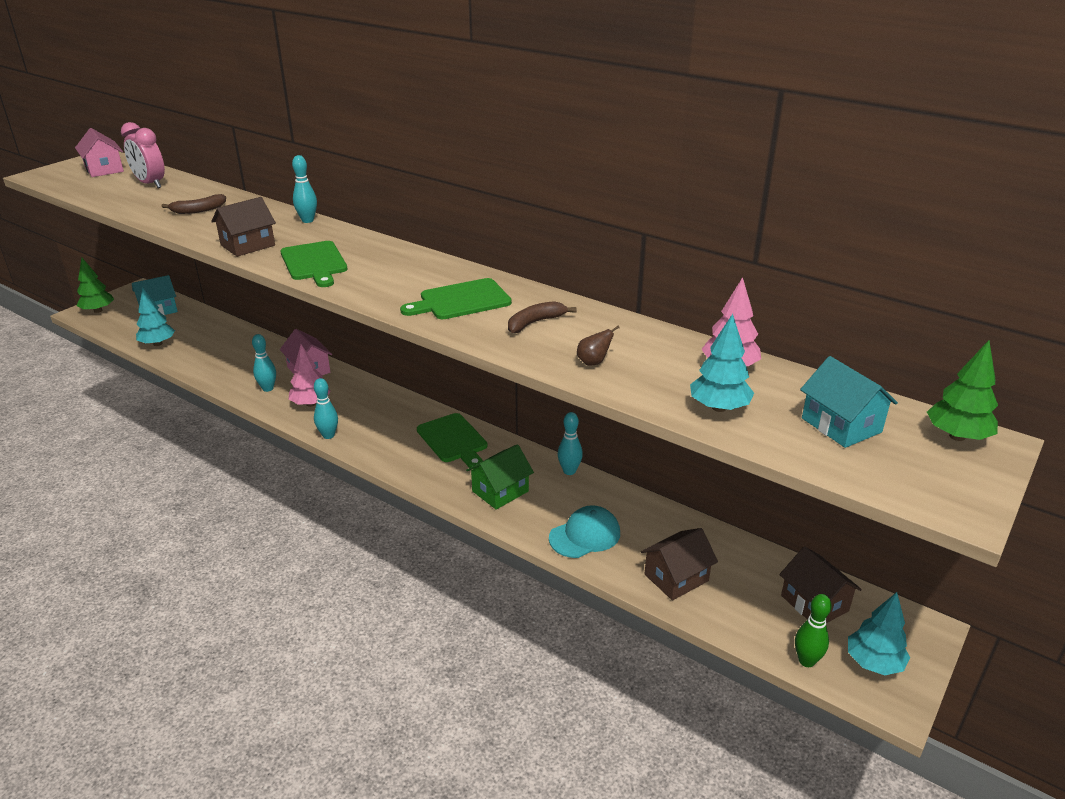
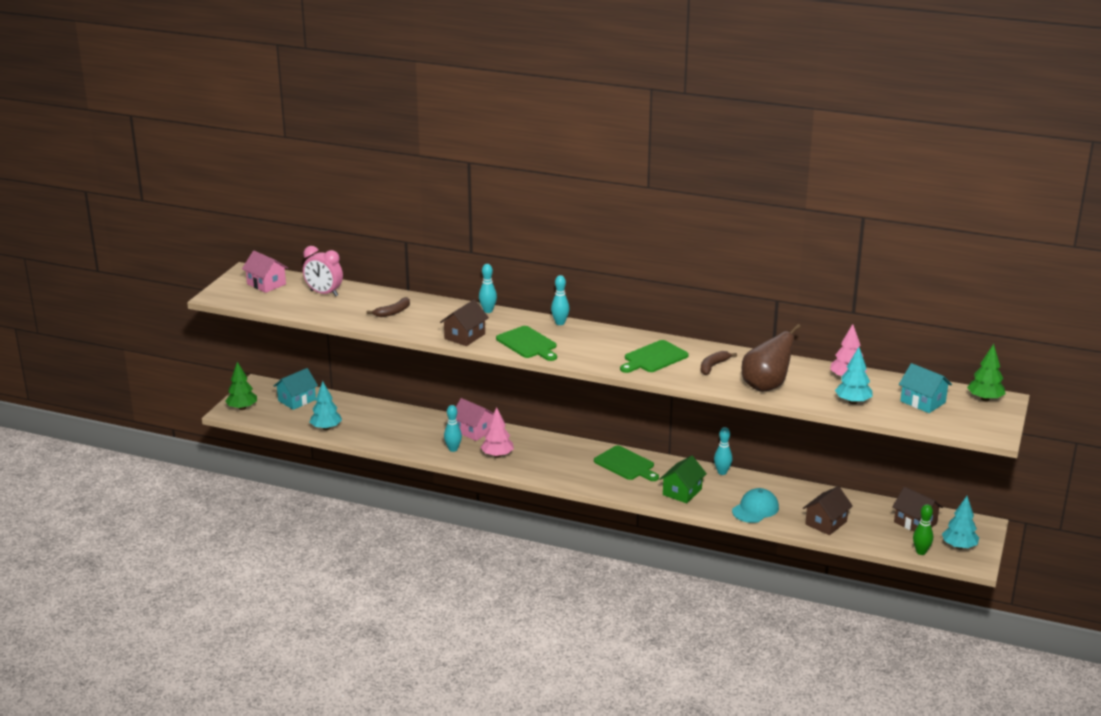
camera: 15 degrees left, 5 degrees down
turquoise bowling pin [314,378,338,439] -> turquoise bowling pin moved to [551,275,570,325]
brown pear [577,326,620,366] -> brown pear [742,324,801,392], size x2.47

